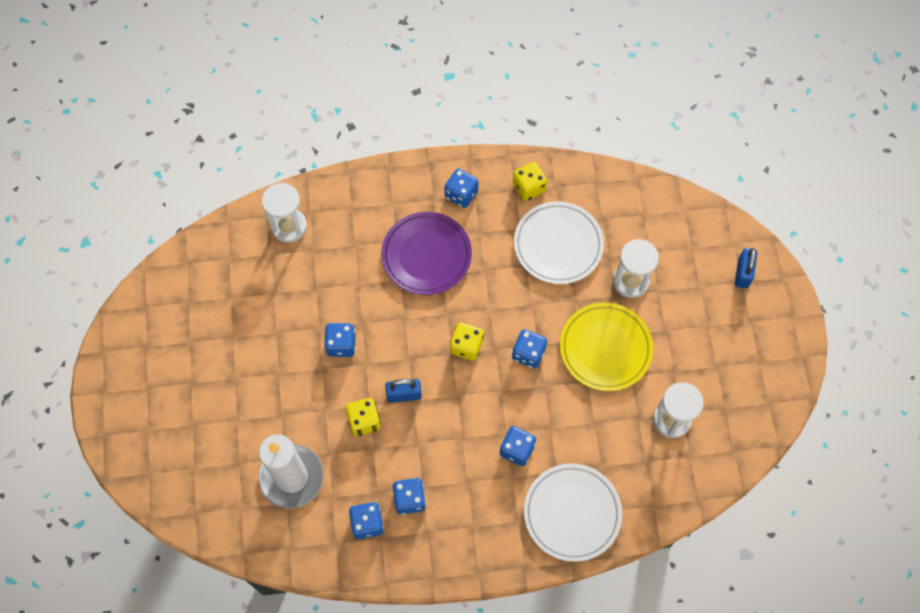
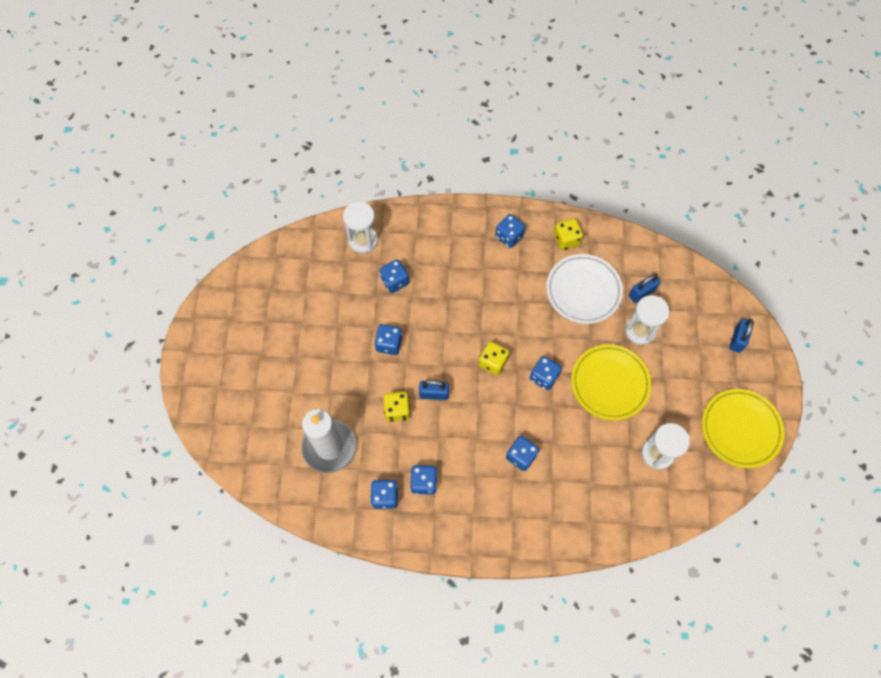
camera: 10 degrees right, 0 degrees up
purple plate [381,212,472,295] -> none
white plate [524,463,622,562] -> none
none -> blue dice [379,259,409,293]
none -> blue padlock [629,274,660,303]
none -> yellow plate [702,389,784,468]

